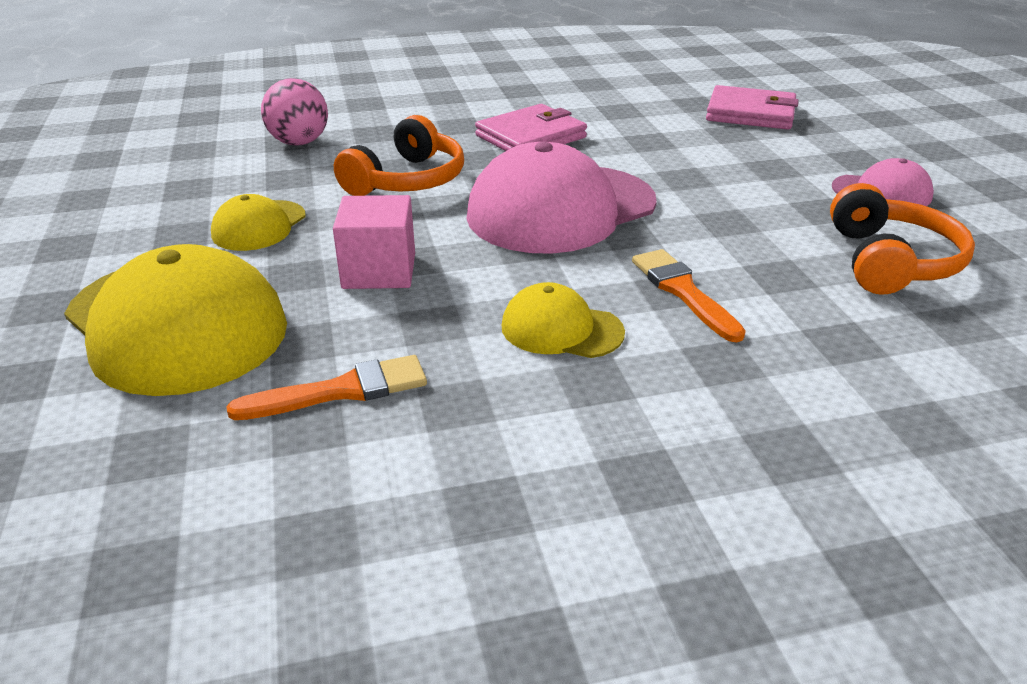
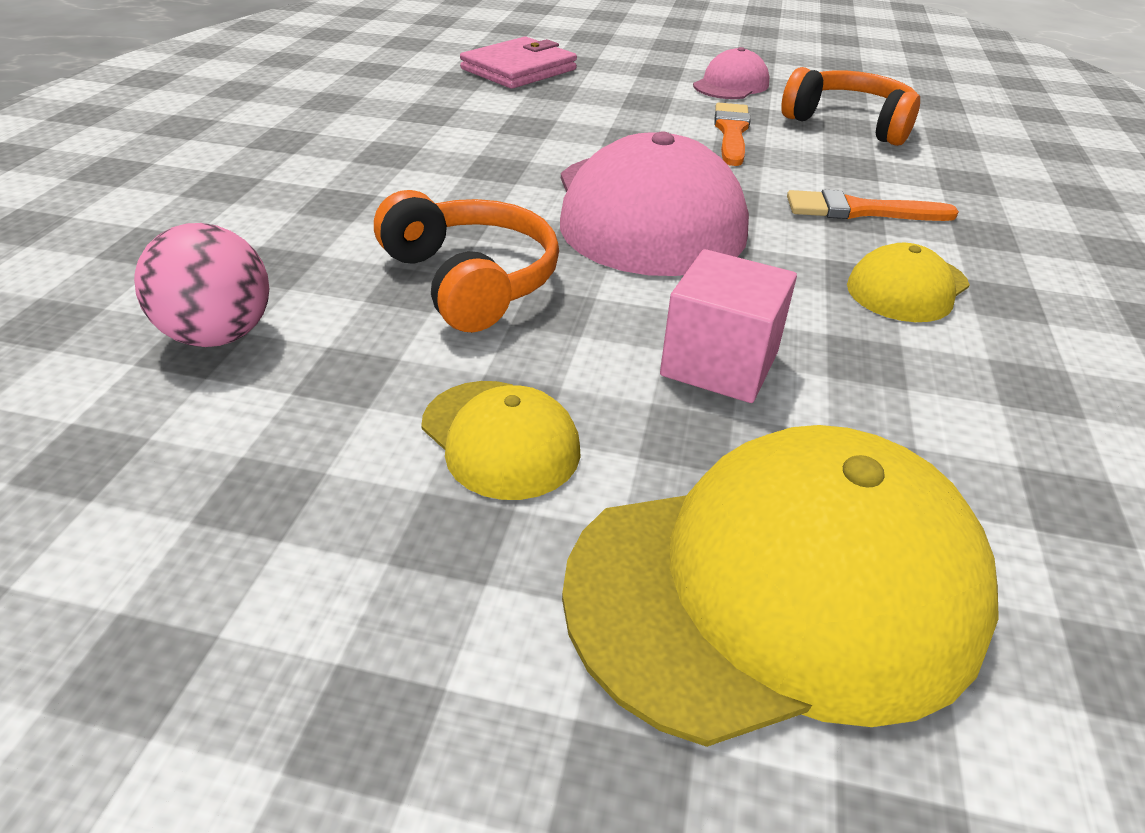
camera: 65 degrees left, 5 degrees up
orange brush [226,355,427,420] -> orange brush moved to [714,103,751,166]
pink wallet [475,104,587,151] -> none

